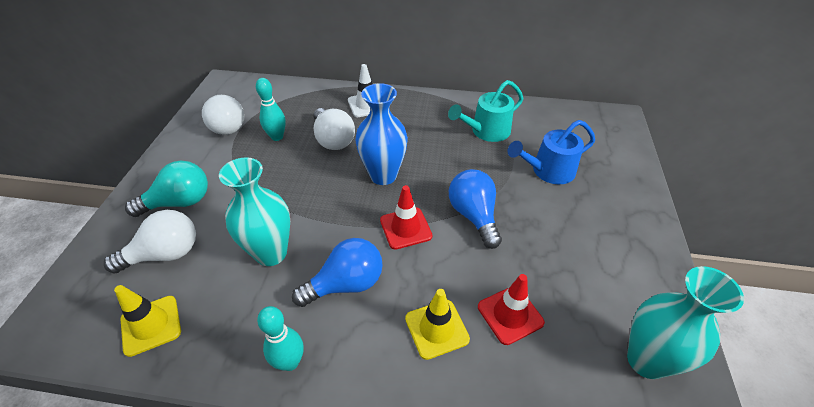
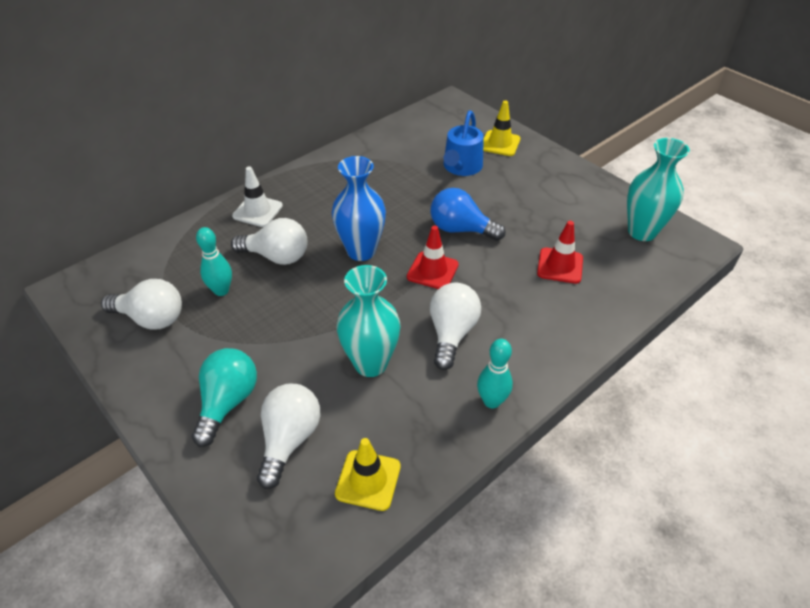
camera: 50 degrees left, 0 degrees up
blue light bulb [292,238,383,307] -> white light bulb [430,283,481,370]
yellow traffic cone [405,289,470,360] -> yellow traffic cone moved to [483,101,521,156]
turquoise watering can [448,80,523,142] -> none

